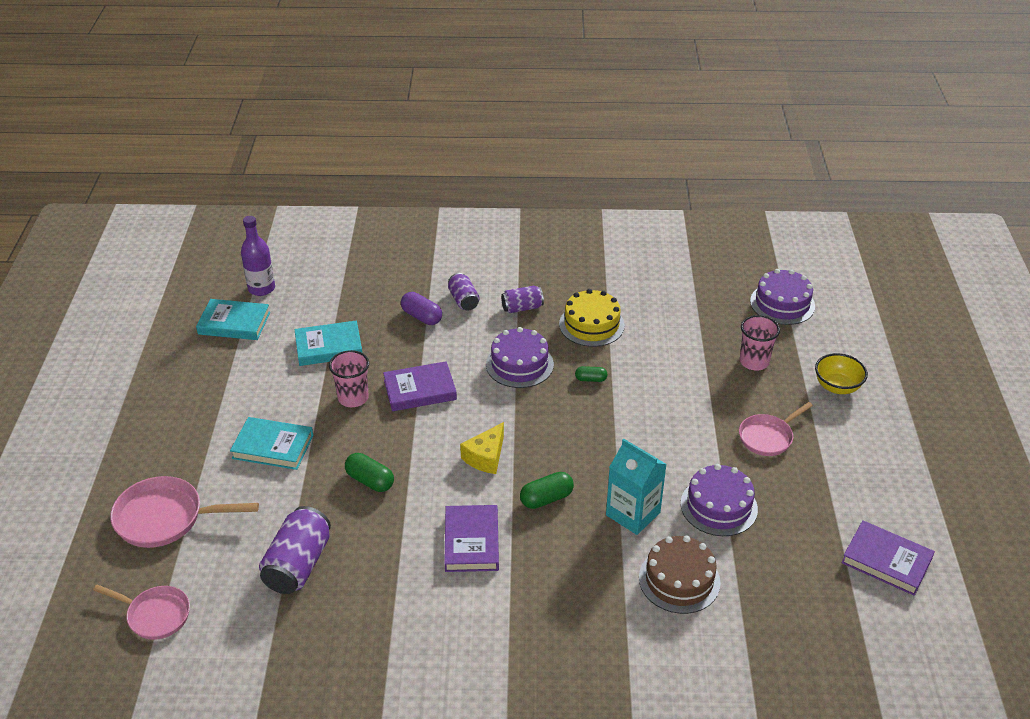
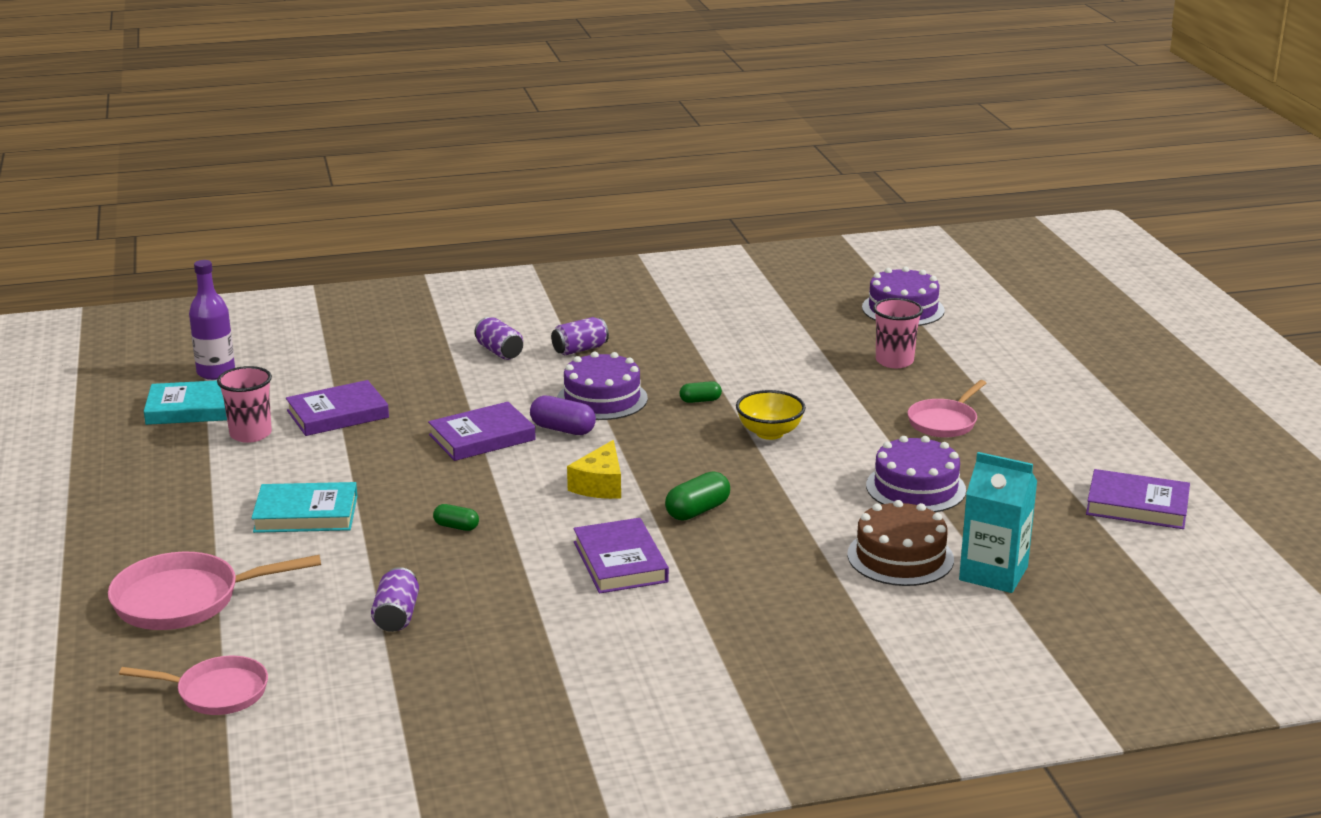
camera: 15 degrees left, 15 degrees down
purple can [259,506,331,594] -> purple can [371,567,419,632], size x0.60
turquoise book [295,321,362,366] -> purple book [286,380,389,436]
pink cup [329,350,369,407] -> pink cup moved to [217,366,272,443]
green capsule [345,453,394,492] -> green capsule [433,504,479,531], size x0.63
purple capsule [401,292,442,325] -> purple capsule moved to [530,395,596,435]
yellow cake [559,289,625,347] -> none
turquoise carton [606,439,667,535] -> turquoise carton moved to [959,452,1037,593]
yellow bowl [815,353,868,394] -> yellow bowl moved to [736,390,806,440]

